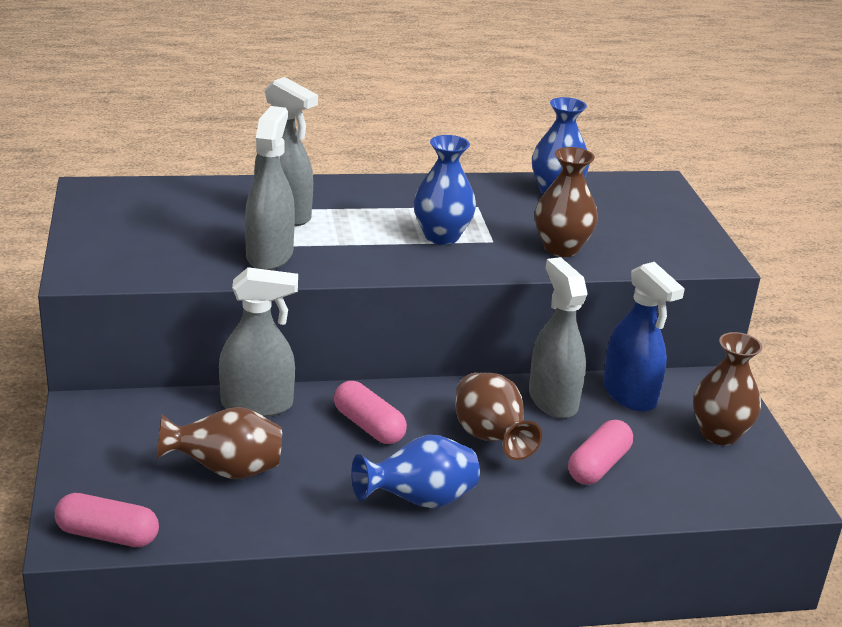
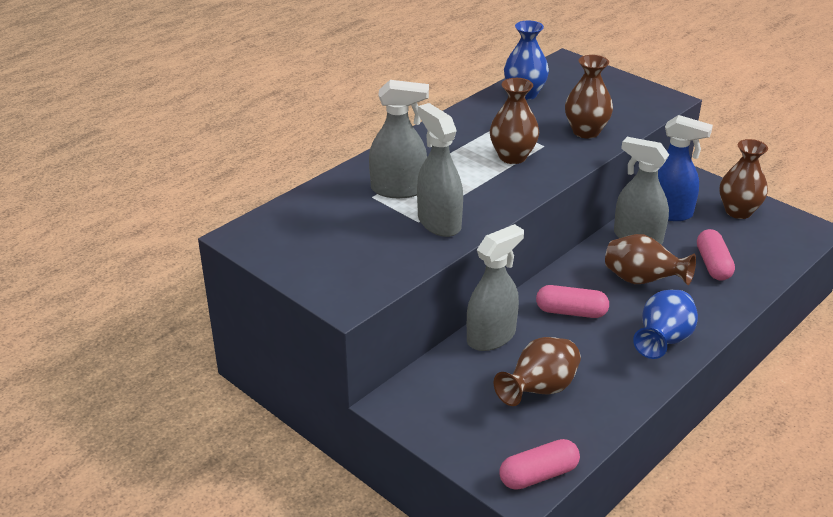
camera: 35 degrees left, 5 degrees up
blue vase [413,135,476,245] -> brown vase [490,78,539,164]

